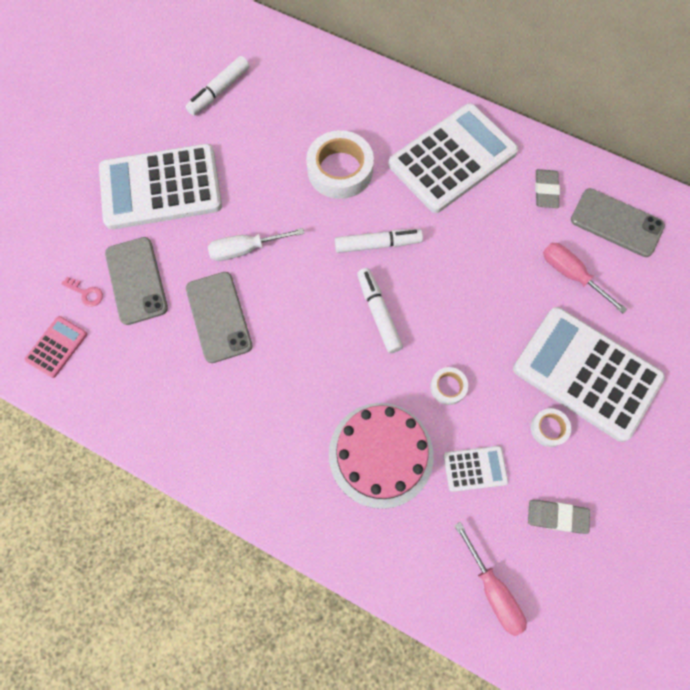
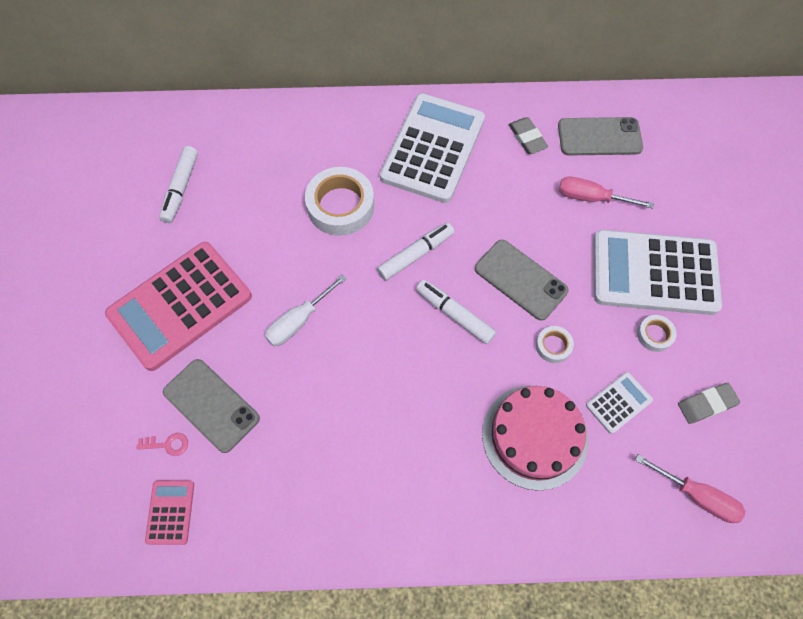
camera: 30 degrees left, 5 degrees down
white calculator [99,144,222,229] -> pink calculator [105,242,252,371]
grey phone [186,272,253,363] -> grey phone moved to [475,240,569,321]

